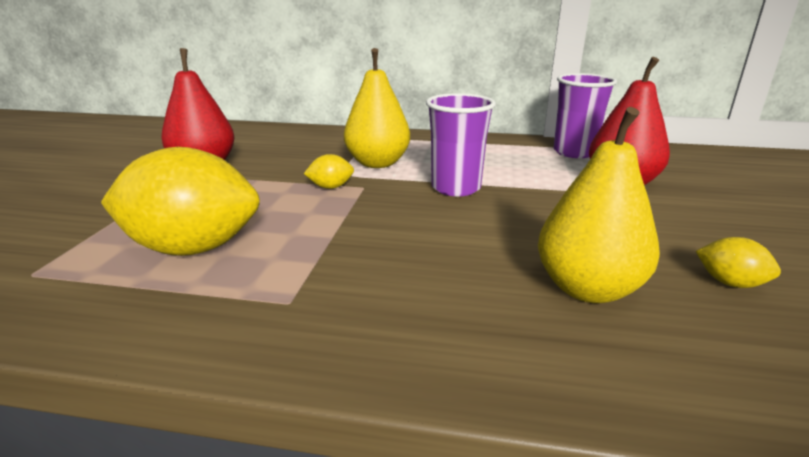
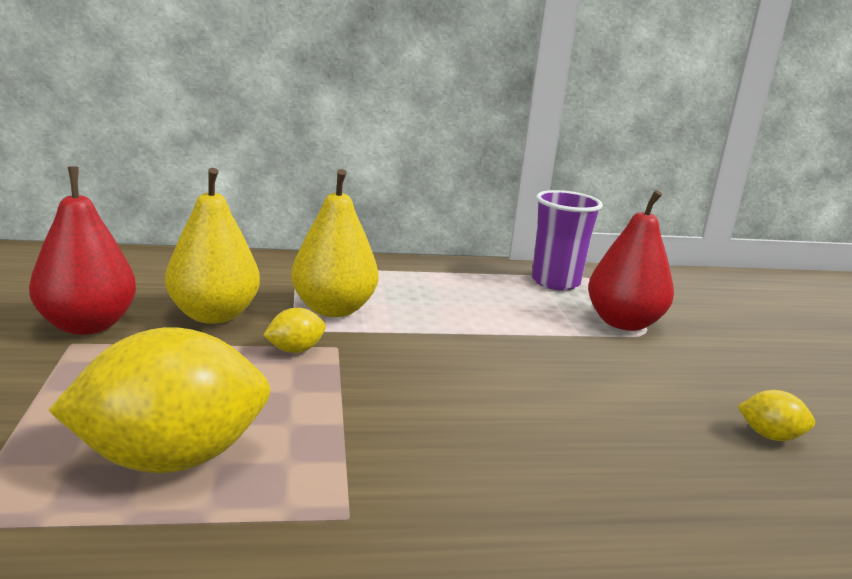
camera: 20 degrees left, 5 degrees down
purple cup [426,93,496,196] -> none
yellow pear [538,107,660,303] -> yellow pear moved to [165,168,260,324]

